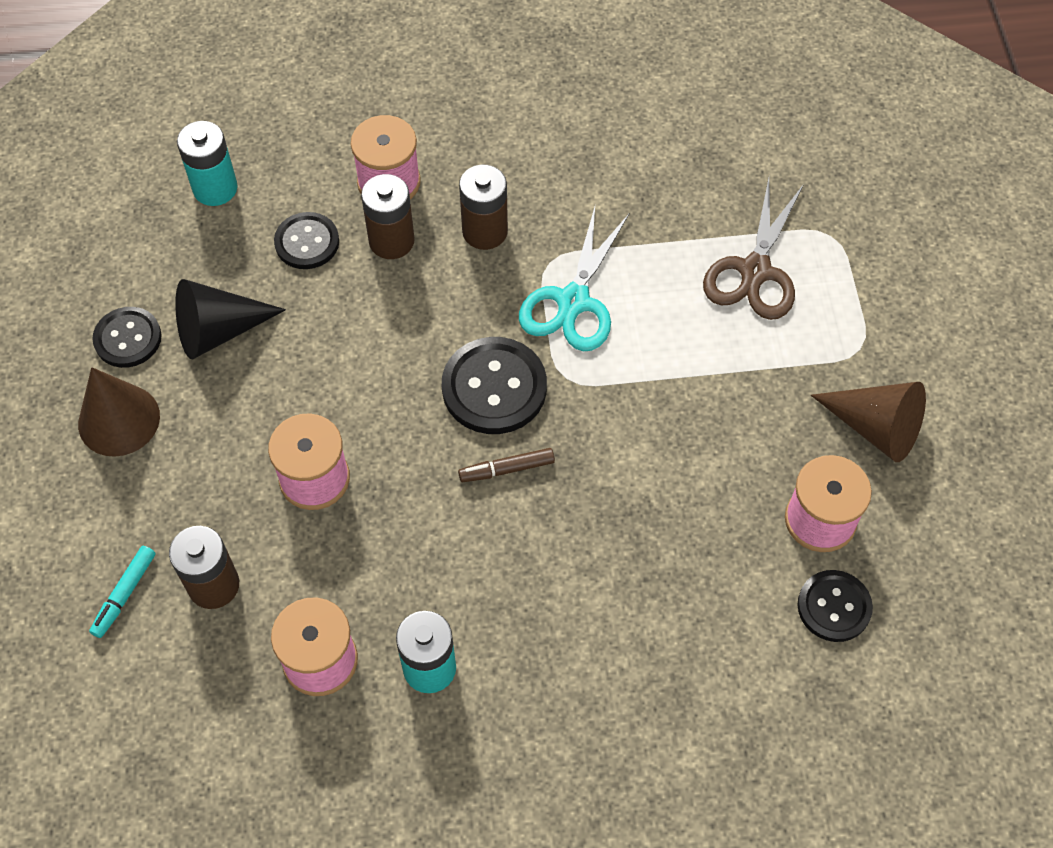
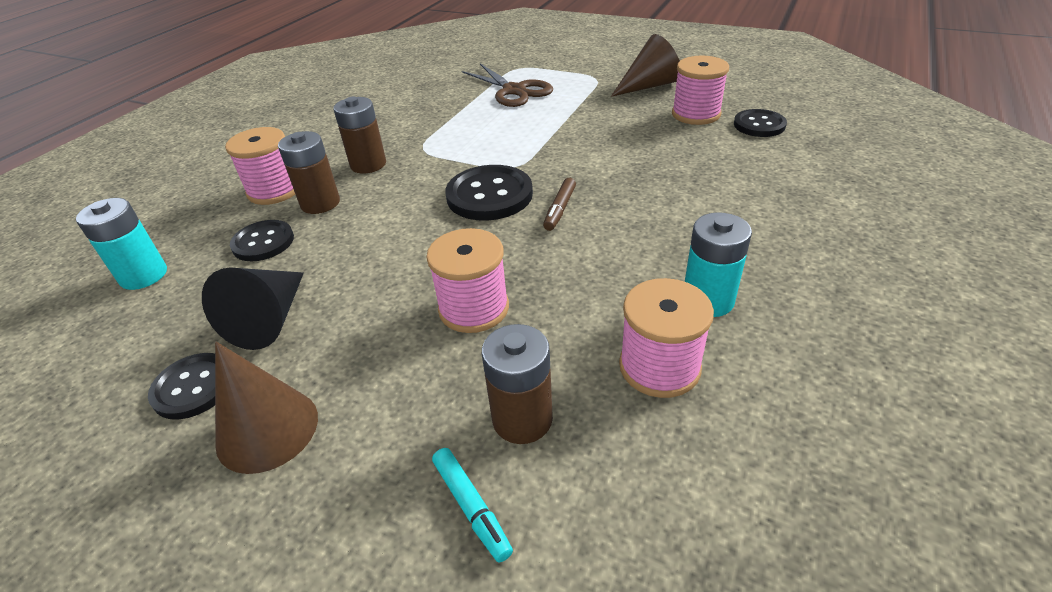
camera: 55 degrees left, 20 degrees down
turquoise scissors [519,207,629,351] -> none

